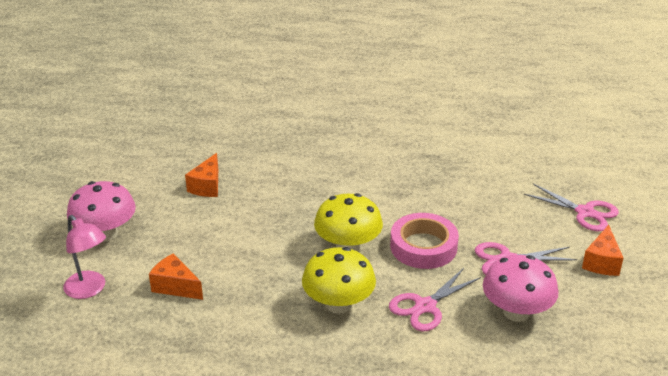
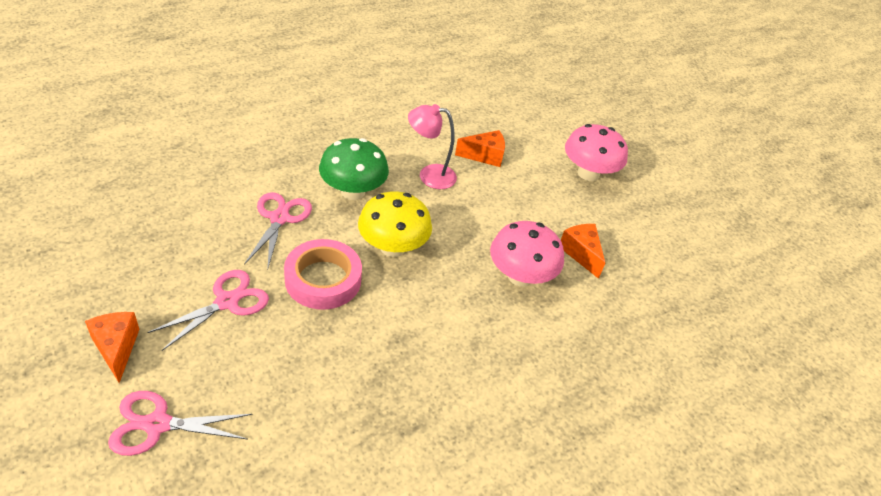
camera: 135 degrees right, 10 degrees up
pink lamp [63,215,106,299] -> pink lamp moved to [408,104,457,189]
yellow mushroom [302,247,376,314] -> green mushroom [319,138,389,200]
pink mushroom [483,255,559,322] -> pink mushroom moved to [490,221,564,287]

